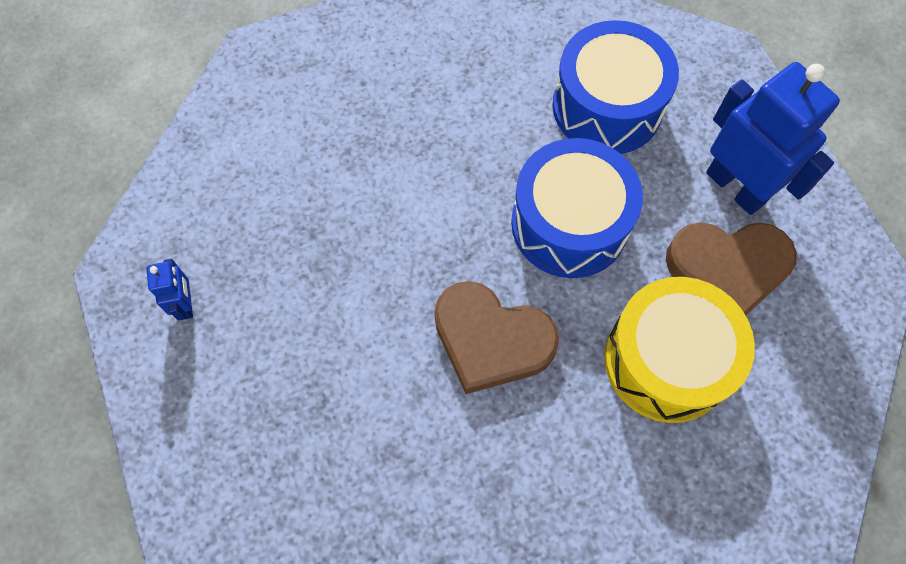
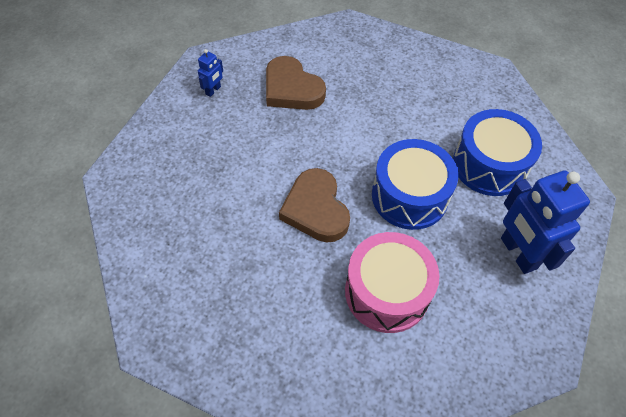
camera: 45 degrees right, 10 degrees down
yellow drum [604,277,755,423] -> pink drum [345,232,440,333]
brown heart [666,222,797,315] -> brown heart moved to [266,56,326,110]
blue robot [706,62,840,215] -> blue robot turned 150 degrees clockwise [501,170,590,274]

